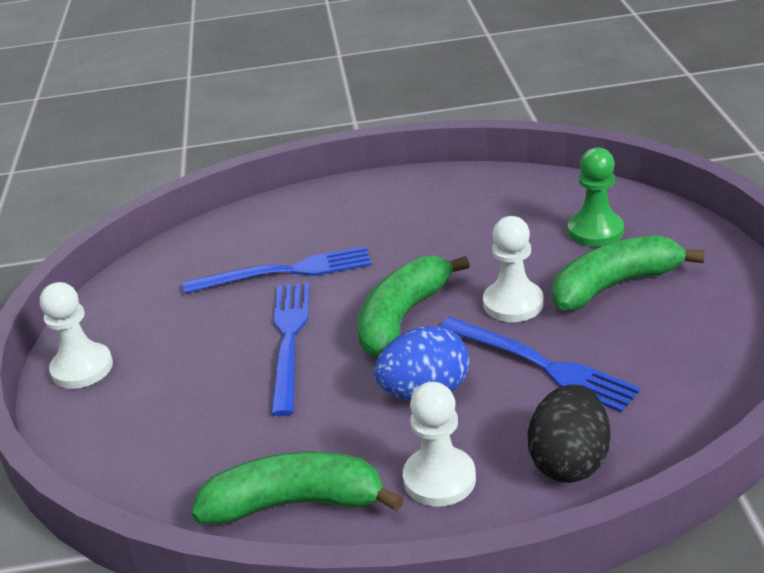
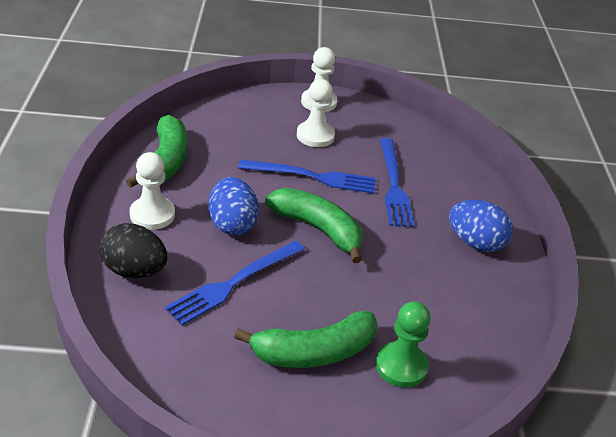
camera: 90 degrees right, 5 degrees up
white pawn [483,216,543,322] -> white pawn moved to [297,79,335,147]
green banana [552,235,705,310] -> green banana turned 90 degrees clockwise [234,311,377,368]
none -> blue egg [449,200,513,252]

